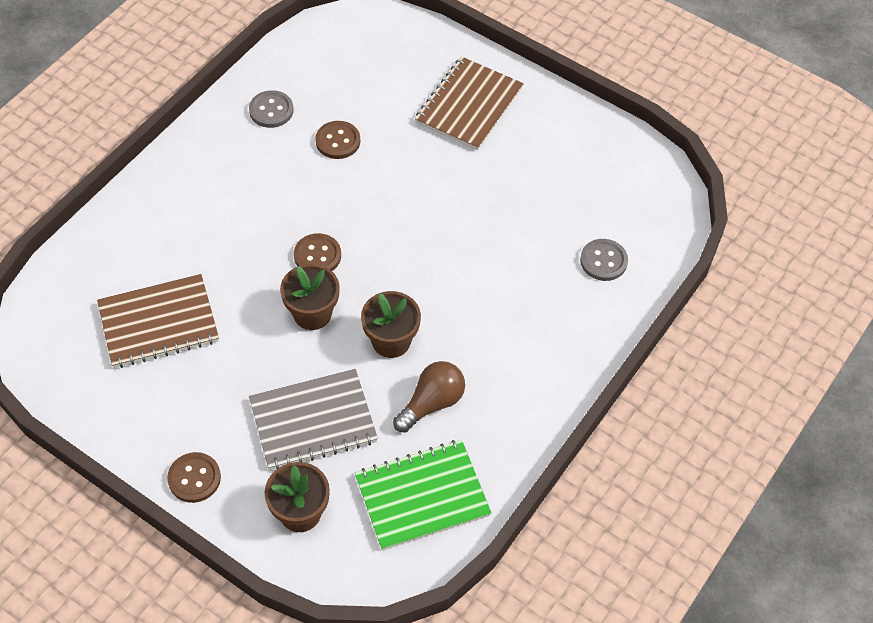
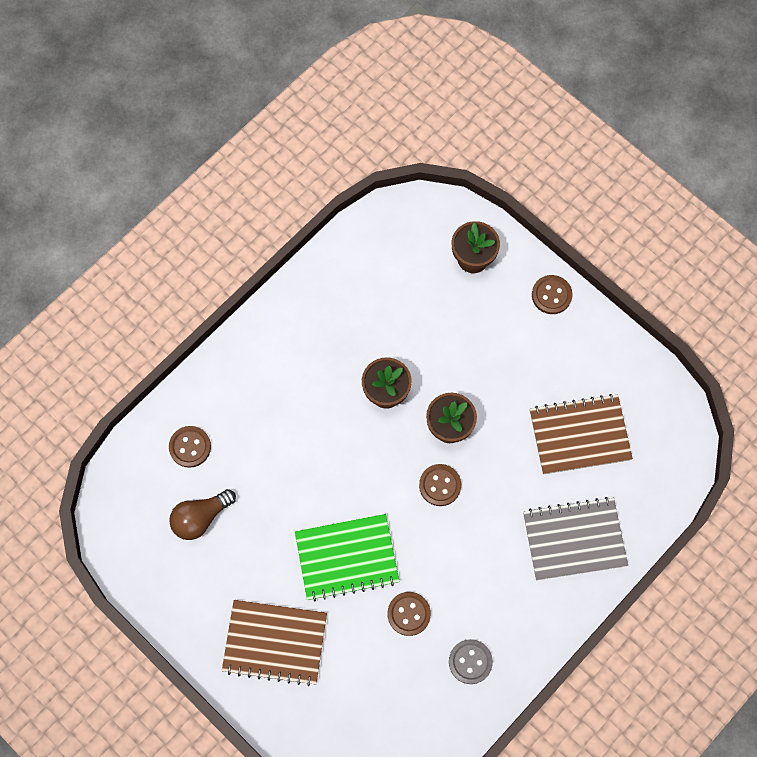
camera: 170 degrees left, 15 degrees up
grey notebook [249,369,378,470] -> grey notebook moved to [523,497,628,580]
green notebook [355,440,491,550] -> green notebook moved to [295,514,400,601]
brown light bulb [393,361,465,433] -> brown light bulb moved to [169,489,236,540]
brown notebook [415,57,524,151] -> brown notebook turned 60 degrees clockwise [222,600,327,686]
grey button [580,239,628,281] -> brown button [169,426,211,468]

